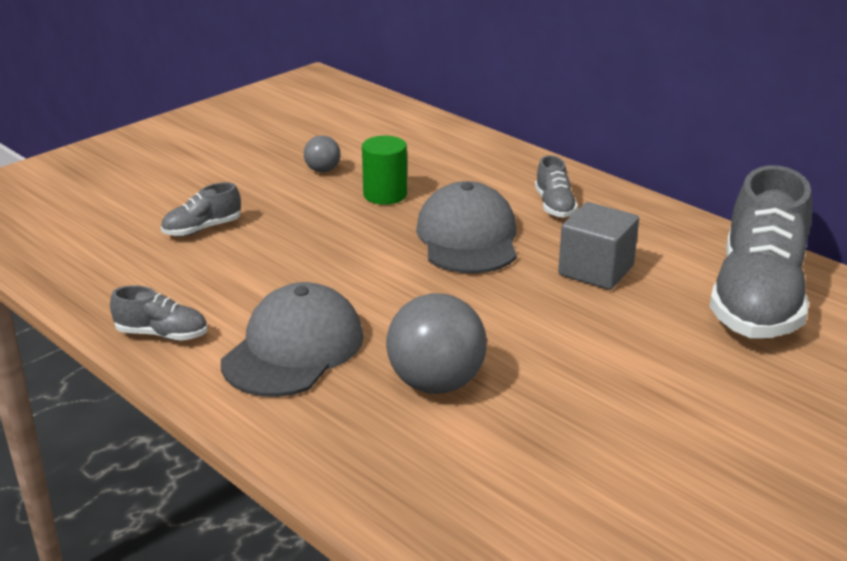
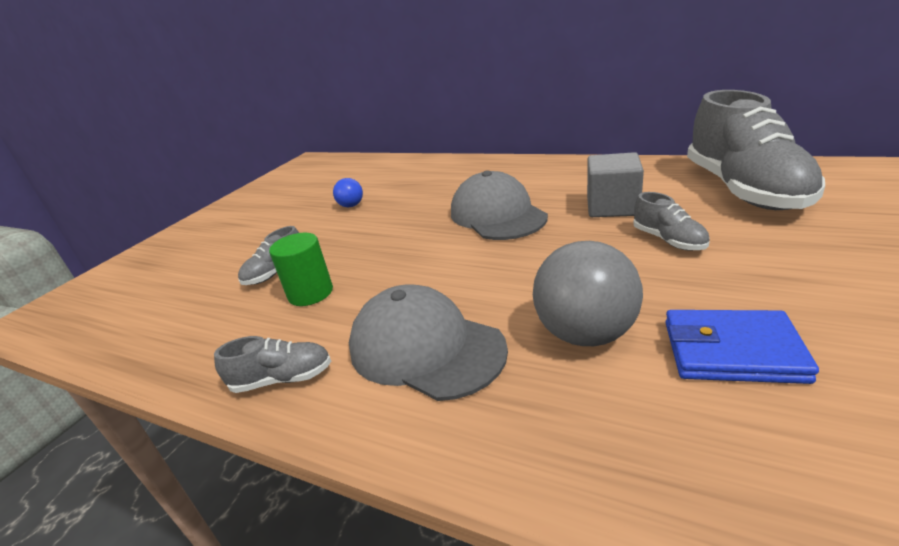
camera: 15 degrees left, 0 degrees up
grey cap [221,282,364,397] -> grey cap turned 60 degrees counterclockwise [349,284,508,401]
grey ball [304,135,341,172] -> blue ball [333,178,363,208]
green cylinder [362,136,407,205] -> green cylinder moved to [269,233,333,306]
grey shoe [535,155,578,218] -> grey shoe moved to [633,192,710,251]
none -> blue wallet [665,310,819,384]

